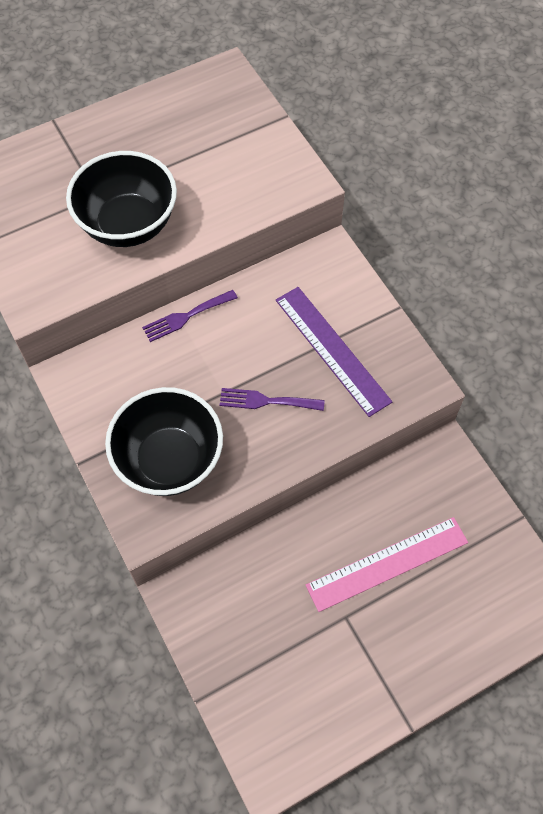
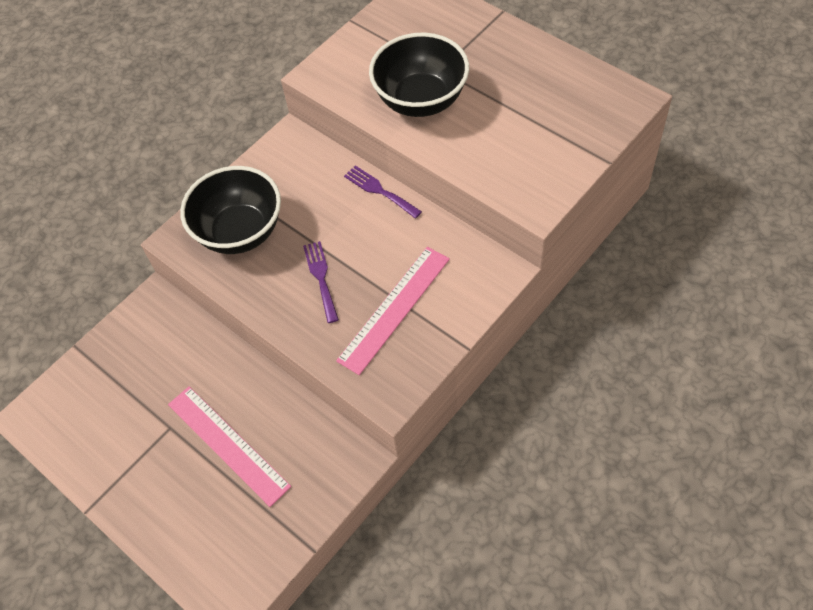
camera: 75 degrees right, 5 degrees down
purple ruler [276,287,392,417] -> pink ruler [336,247,450,375]

